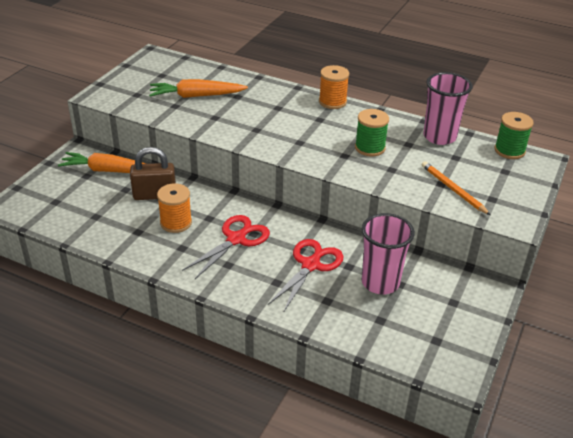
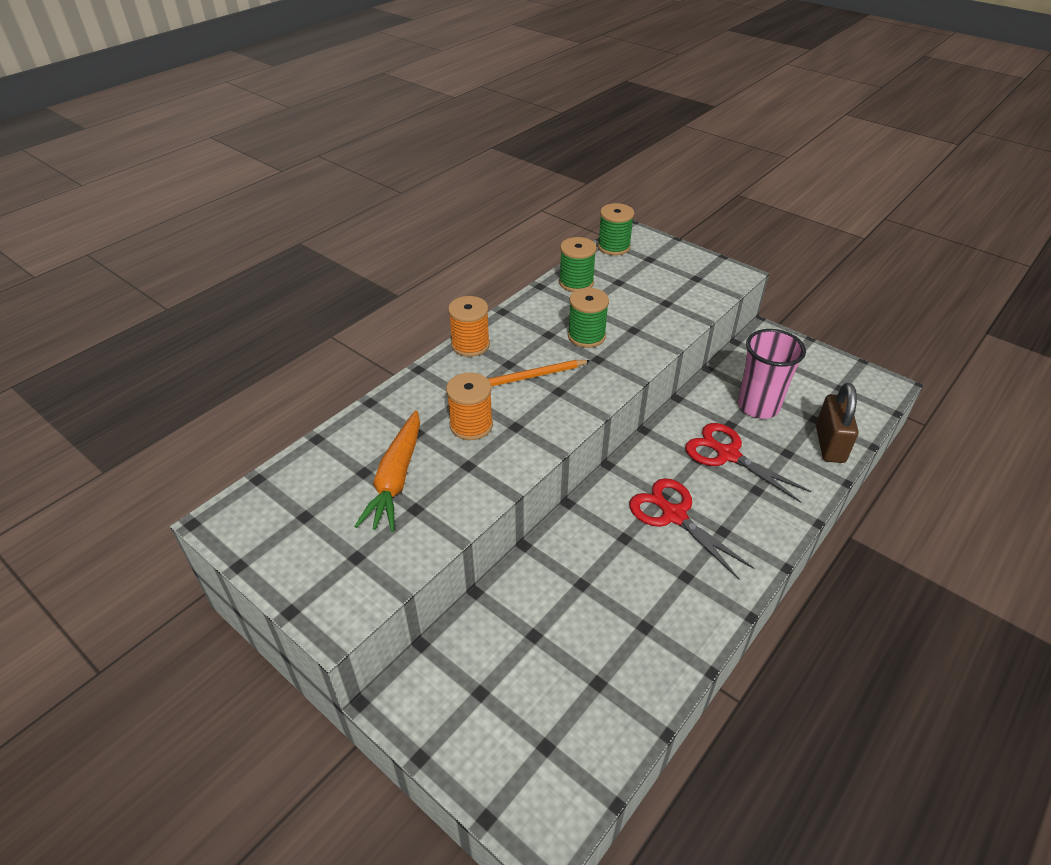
camera: 75 degrees left, 5 degrees up
orange carrot [58,152,147,173] -> none
brown padlock [130,147,176,200] -> brown padlock moved to [816,383,858,463]
orange spool [157,183,192,233] -> orange spool moved to [446,372,493,440]
orange pencil [422,161,490,215] -> orange pencil moved to [488,360,591,387]
pink cup [423,72,472,145] -> green spool [559,237,597,292]

